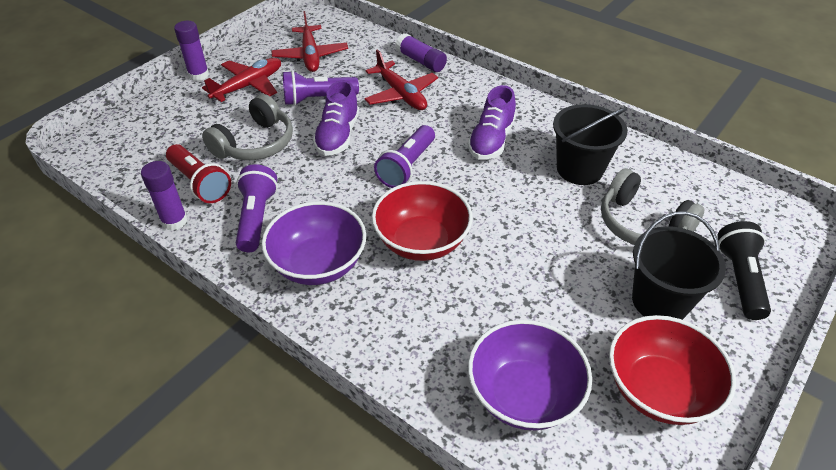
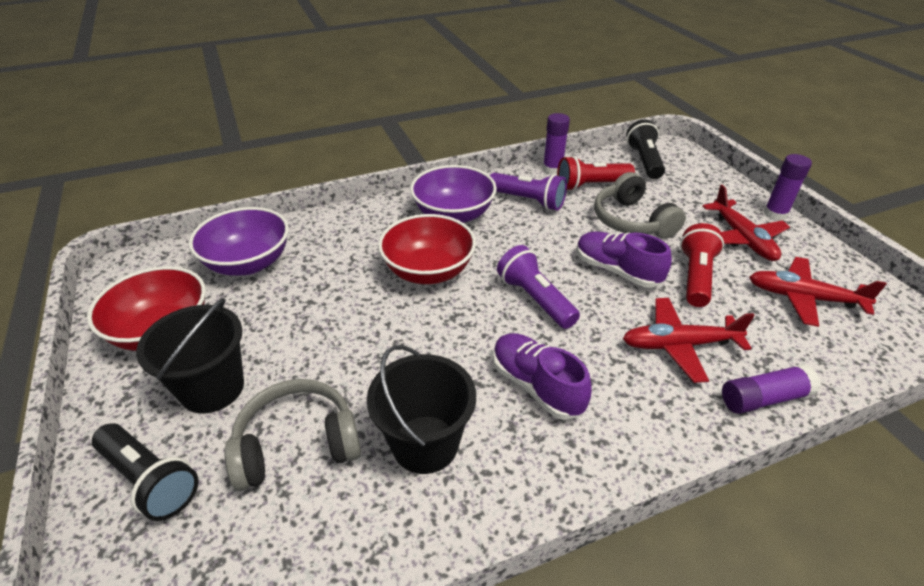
camera: 120 degrees right, 5 degrees down
purple flashlight [283,70,359,106] -> red flashlight [680,223,724,307]
none -> black flashlight [626,119,665,179]

